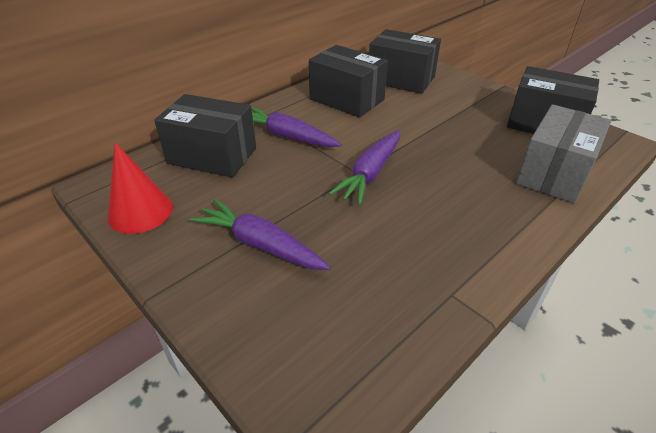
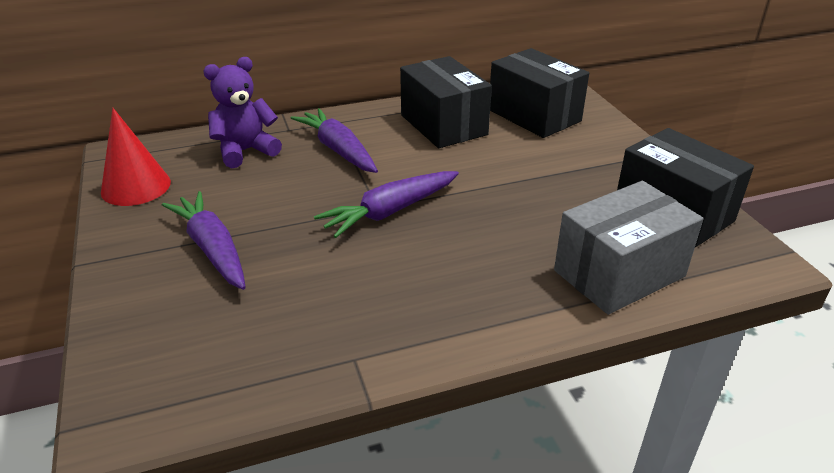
camera: 25 degrees right, 5 degrees down
black box [154,94,256,178] -> purple teddy bear [203,57,282,168]

